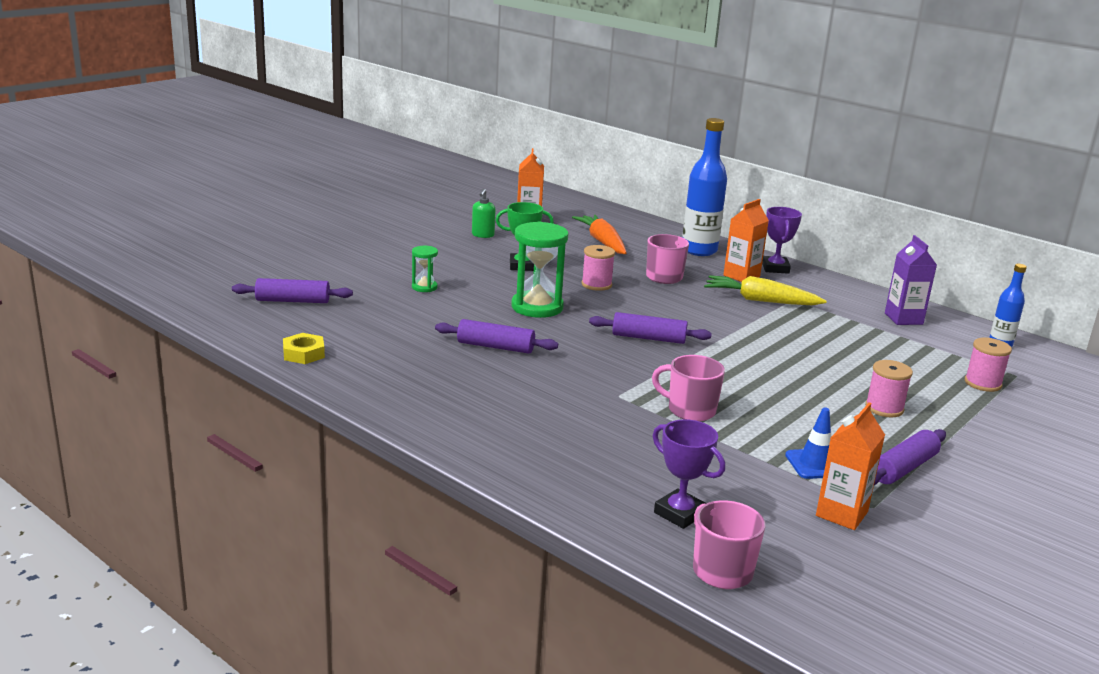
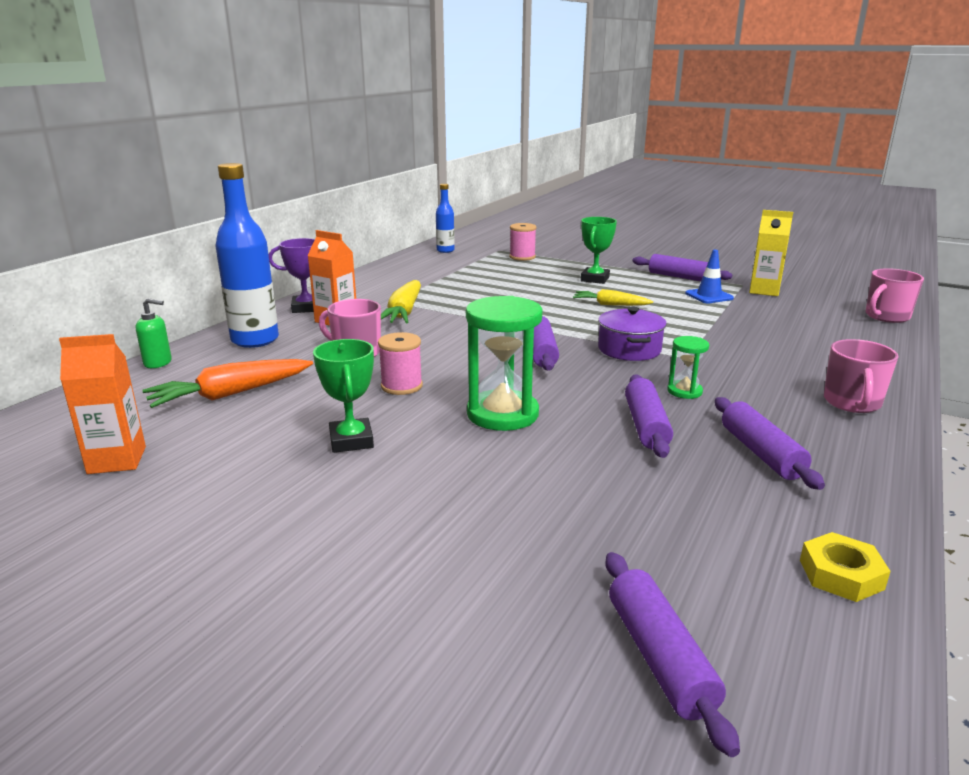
camera: 100 degrees left, 0 degrees up
green hourglass [412,246,438,292] -> green hourglass moved to [667,336,709,399]
green soap dispenser [472,189,495,238] -> green soap dispenser moved to [136,298,172,368]
pink mug [652,355,725,421] -> pink mug moved to [824,339,898,413]
purple trophy [653,419,725,529] -> none
orange carton [816,403,885,530] -> yellow carton [749,210,793,296]
pink spool [865,360,913,417] -> green trophy [581,217,617,284]
purple carton [885,235,937,325] -> none
none -> yellow carrot [573,289,653,306]
none -> purple pot [598,307,667,361]
none -> purple rolling pin [715,397,825,490]

